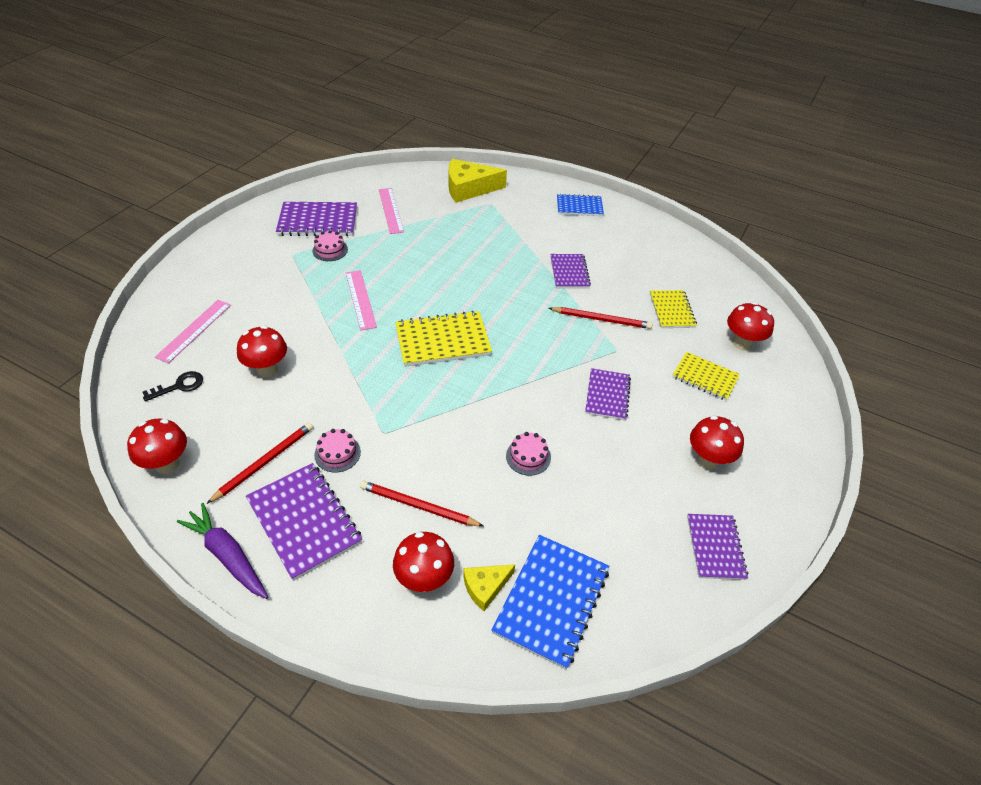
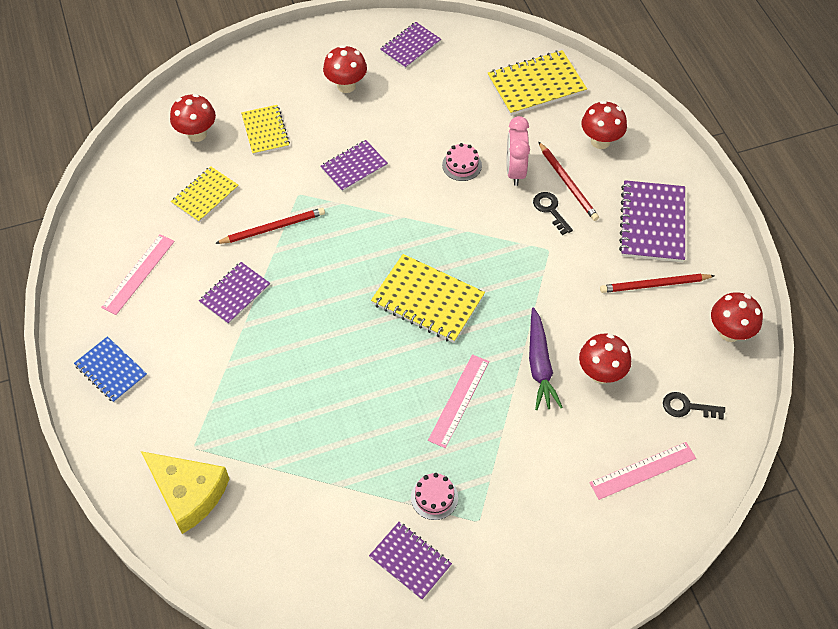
camera: 135 degrees left, 10 degrees up
purple carrot [177,503,268,599] -> purple carrot moved to [529,307,563,410]
purple notebook [276,202,357,236] -> purple notebook [369,522,452,600], size x0.64
pink cake [314,429,361,472] -> none
pink ruler [379,188,404,234] -> pink ruler moved to [101,234,175,315]
yellow cheese [463,564,515,611] -> none
blue notebook [491,535,609,669] -> yellow notebook [487,50,587,116]
red pencil [549,307,652,329] -> red pencil turned 105 degrees clockwise [215,208,325,244]
none -> pink clock [507,116,530,186]
none -> black key [533,192,573,235]

